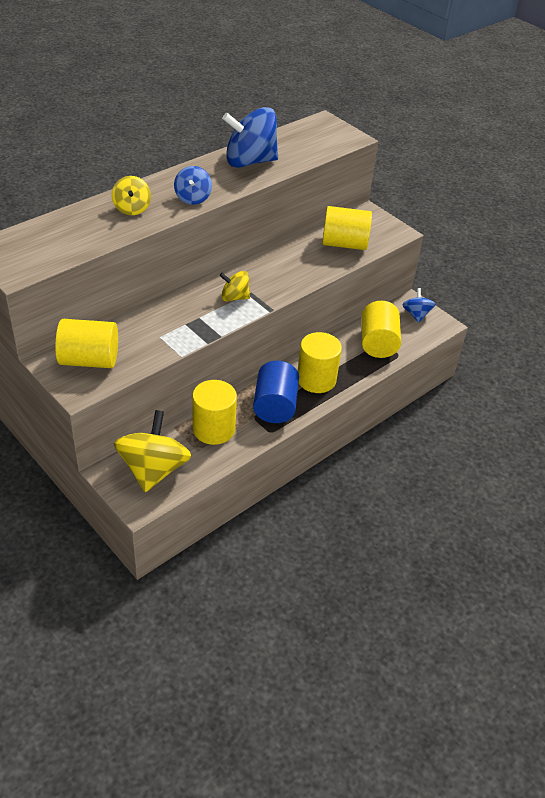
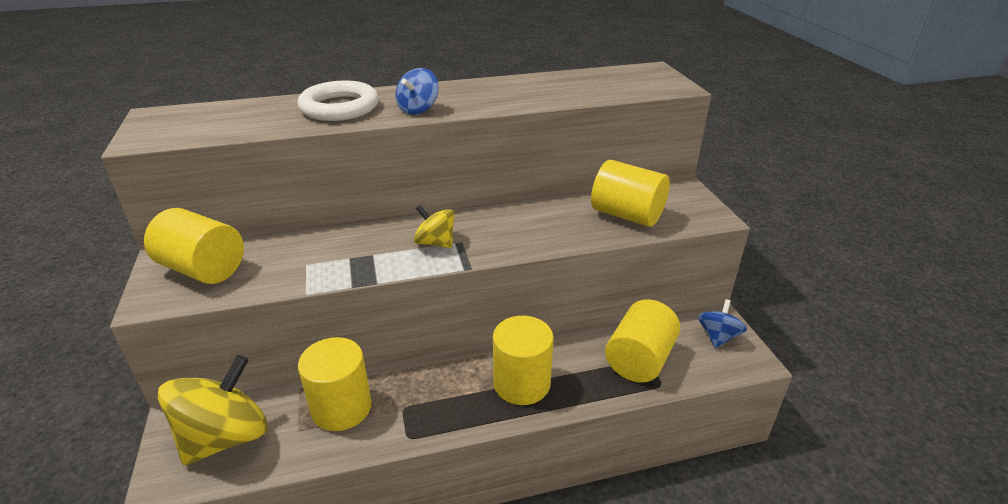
camera: 30 degrees right, 10 degrees down
yellow spinning top [112,176,151,215] -> white ring [297,81,379,121]
blue spinning top [222,107,278,168] -> none
blue cylinder [253,361,299,423] -> none

